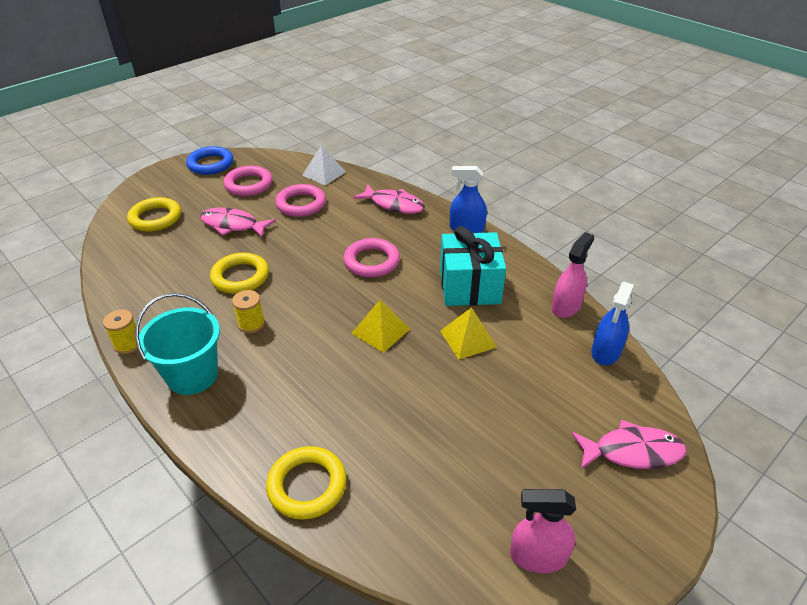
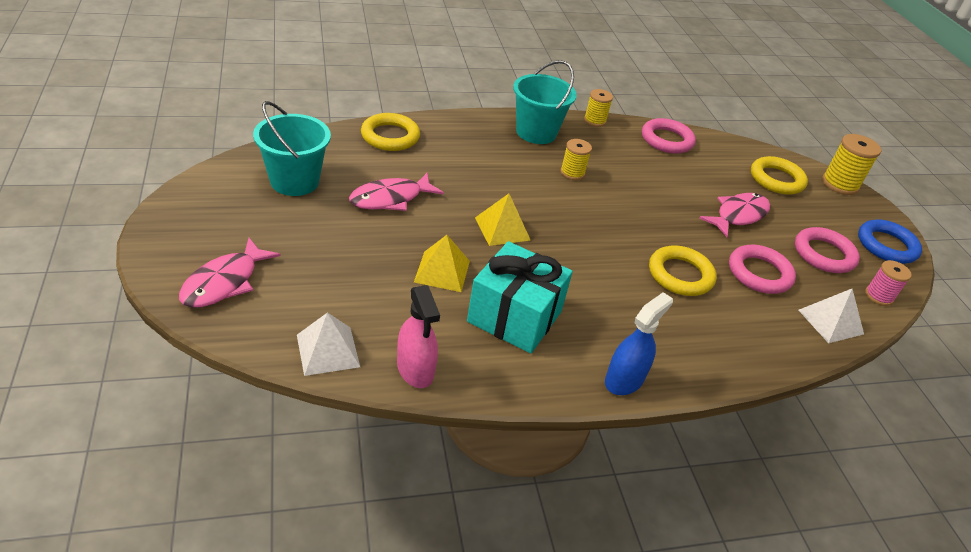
camera: 115 degrees right, 0 degrees up
yellow ring [210,253,269,294] -> yellow ring moved to [649,246,717,296]
pink ring [343,238,400,278] -> pink ring moved to [642,118,696,154]
pink fish [353,184,425,214] -> pink fish moved to [349,173,444,211]
pink spray bottle [510,489,576,573] -> none
blue spray bottle [591,282,634,365] -> white pyramid [297,312,360,376]
none -> turquoise bucket [253,101,331,196]
none -> yellow spool [822,134,881,195]
none -> pink spool [865,260,912,306]

